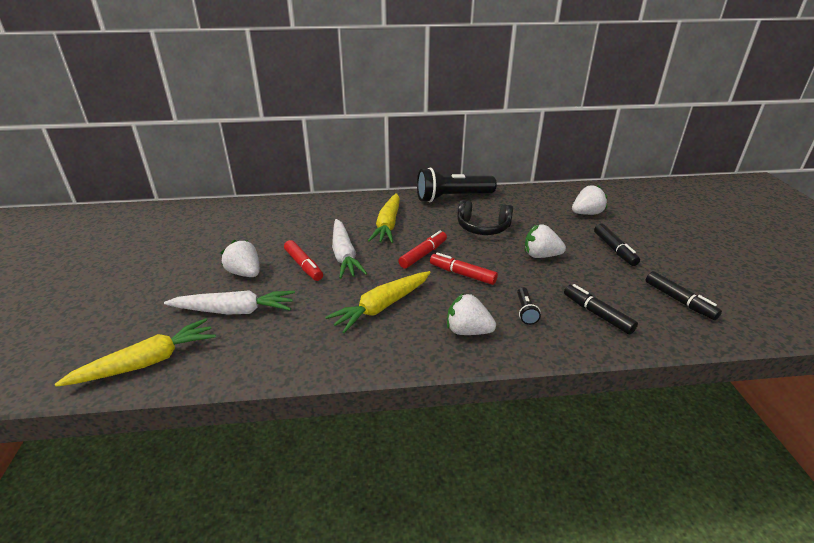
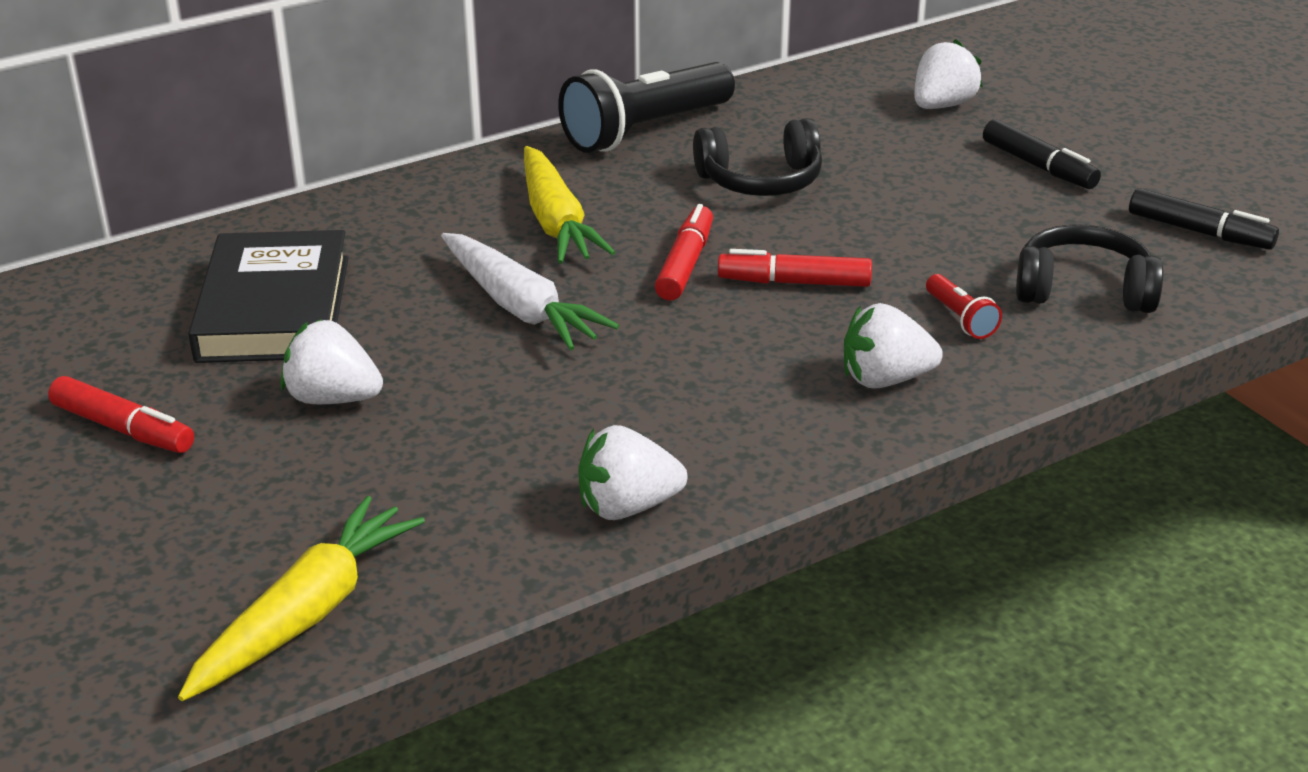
camera: 25 degrees left, 0 degrees up
white carrot [164,290,295,315] -> none
red marker [284,240,323,281] -> red marker moved to [48,376,194,453]
yellow carrot [325,271,431,333] -> none
black flashlight [517,287,541,325] -> red flashlight [926,274,1002,339]
white strawberry [525,224,566,258] -> white strawberry moved to [578,425,687,520]
black marker [564,284,638,334] -> black headphones [1016,224,1163,313]
none -> black book [188,230,348,363]

